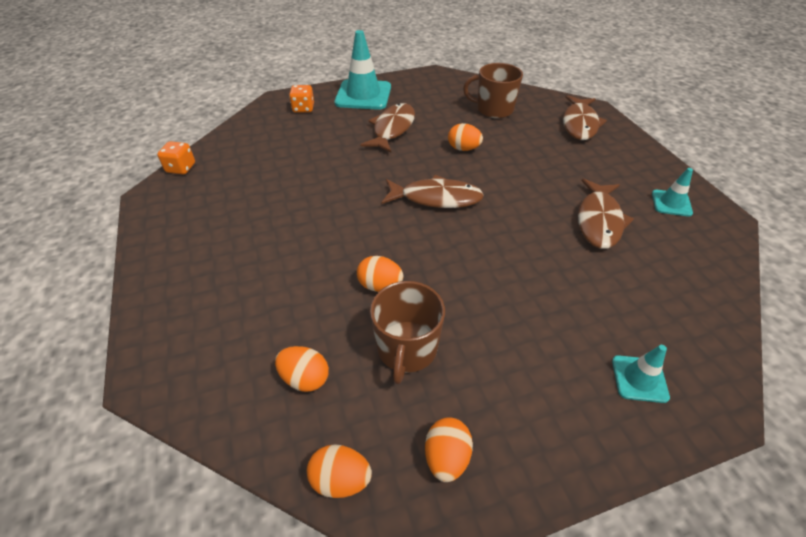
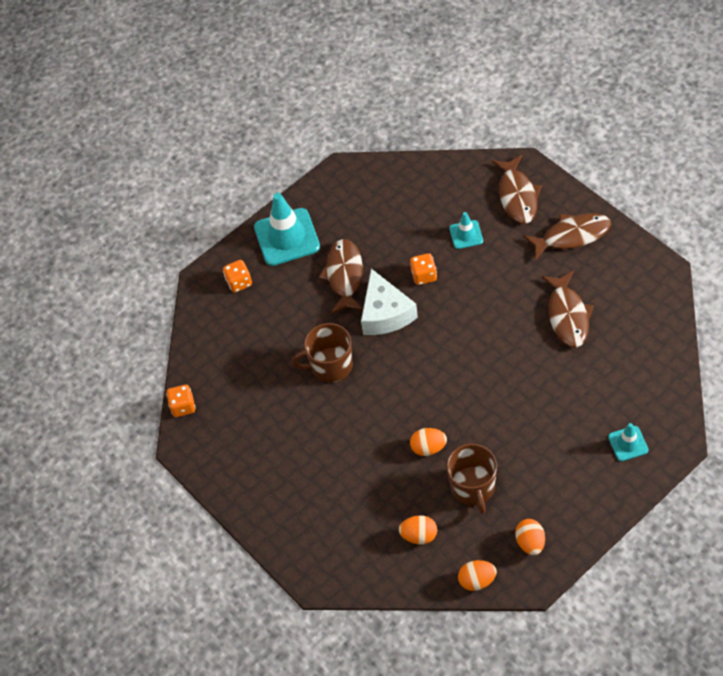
camera: 15 degrees left, 10 degrees up
brown fish [382,175,484,208] -> brown fish moved to [523,213,611,261]
orange egg [448,123,483,151] -> orange dice [410,253,437,285]
brown mug [463,63,523,118] -> brown mug moved to [292,323,353,382]
turquoise traffic cone [652,168,693,217] -> turquoise traffic cone moved to [449,212,483,249]
none -> white cheese [361,269,418,335]

